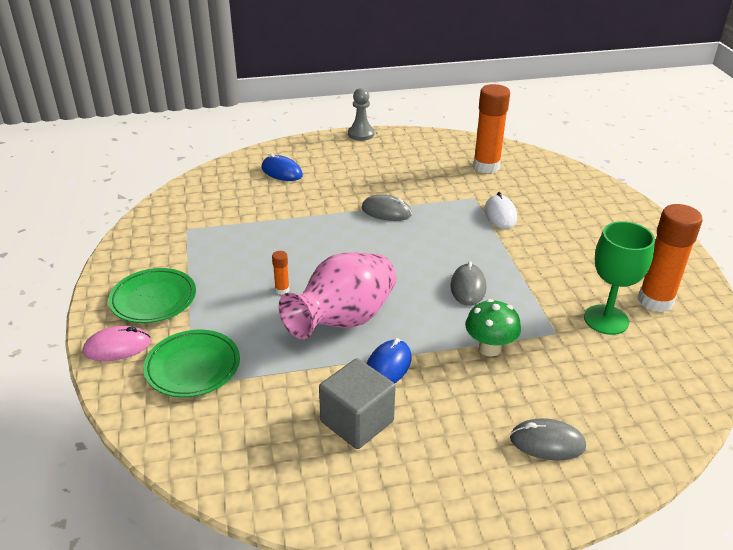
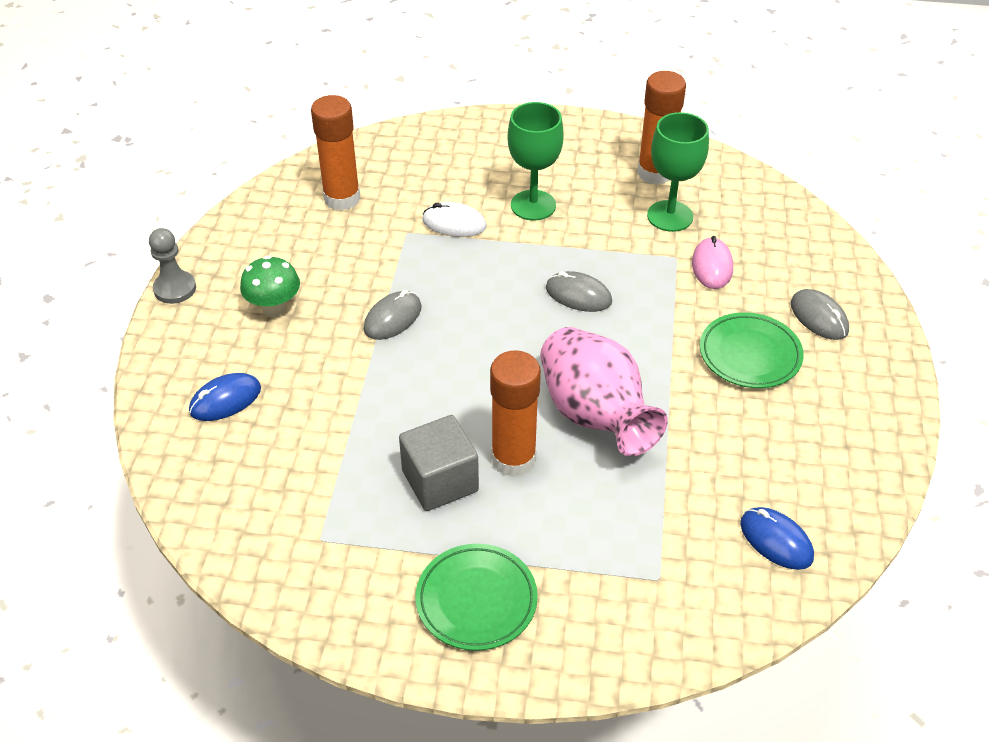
camera: 70 degrees left, 10 degrees up
pink mouse [83,326,151,361] -> pink mouse moved to [692,236,733,289]
green plate [143,330,240,397] -> green plate moved to [700,312,804,388]
orange glue stick [272,251,289,295] -> orange glue stick [490,350,541,477], size x2.35
grey cube [319,358,396,449] -> grey cube moved to [399,415,479,511]
blue mouse [367,338,411,384] -> blue mouse moved to [740,507,814,570]
green mushroom [465,299,521,357] -> green mushroom moved to [240,256,300,317]
grey mouse [510,418,586,460] -> grey mouse turned 60 degrees counterclockwise [791,289,849,340]
none -> green goblet [508,102,564,221]

